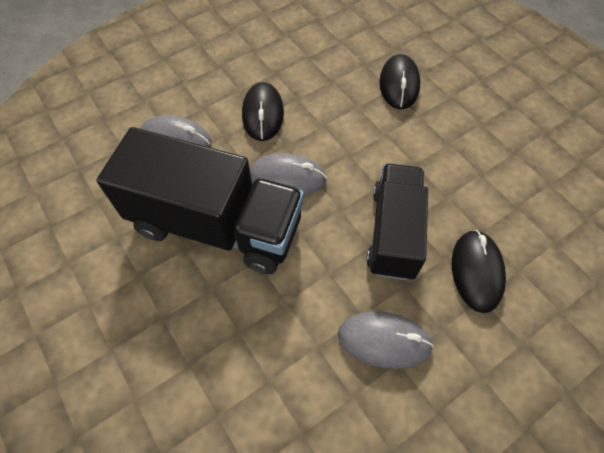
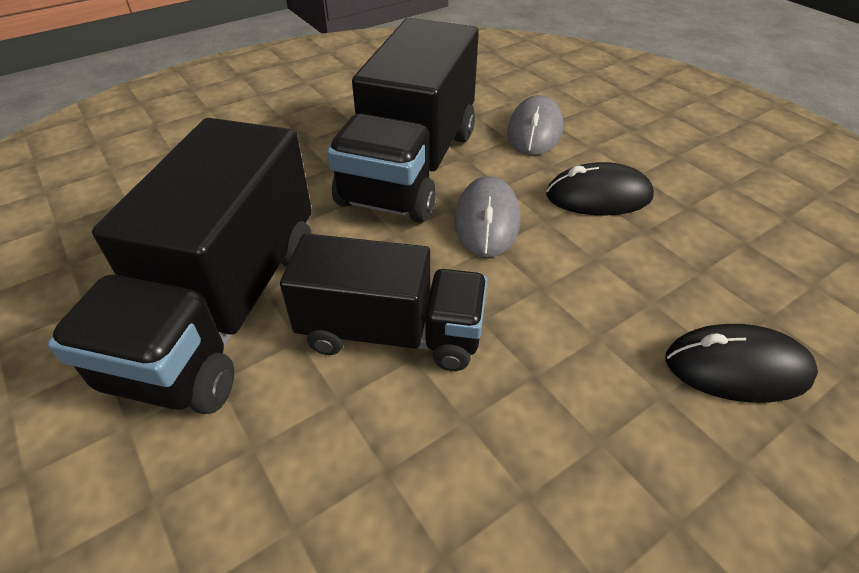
camera: 90 degrees right, 15 degrees down
grey mouse [338,311,434,369] -> black truck [48,118,312,414]
black mouse [452,230,506,313] -> none

